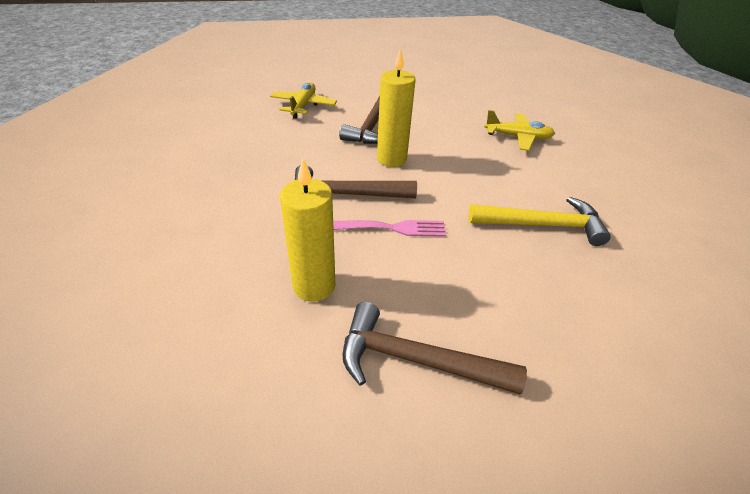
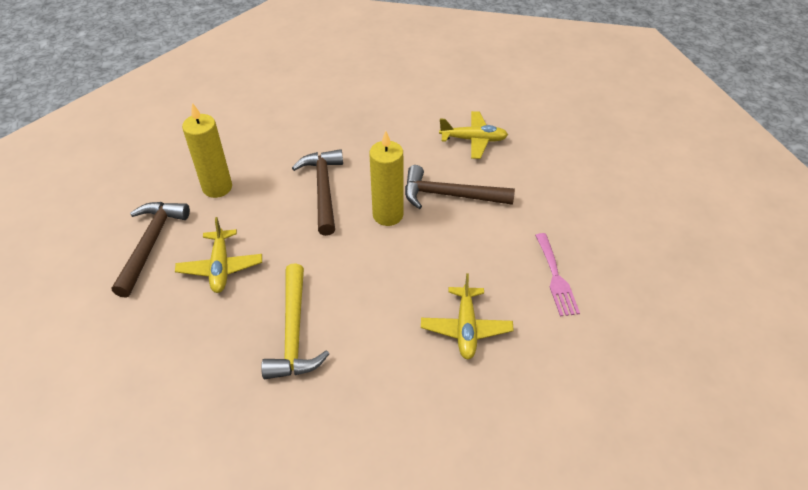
camera: 85 degrees right, 5 degrees up
pink fork [333,220,446,237] -> pink fork moved to [535,233,580,317]
none -> yellow plane [175,217,262,293]

